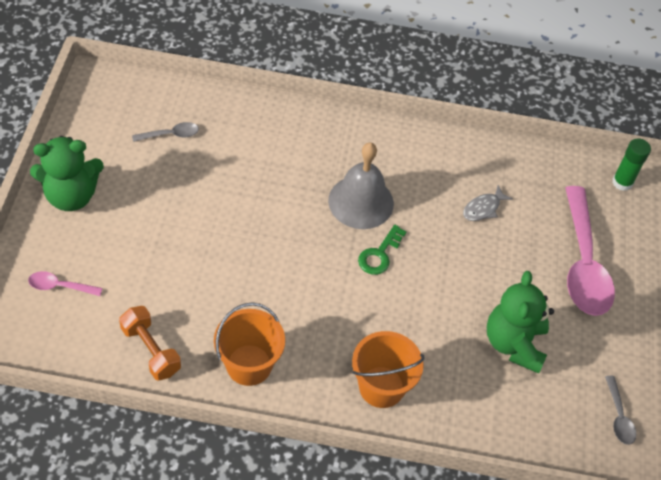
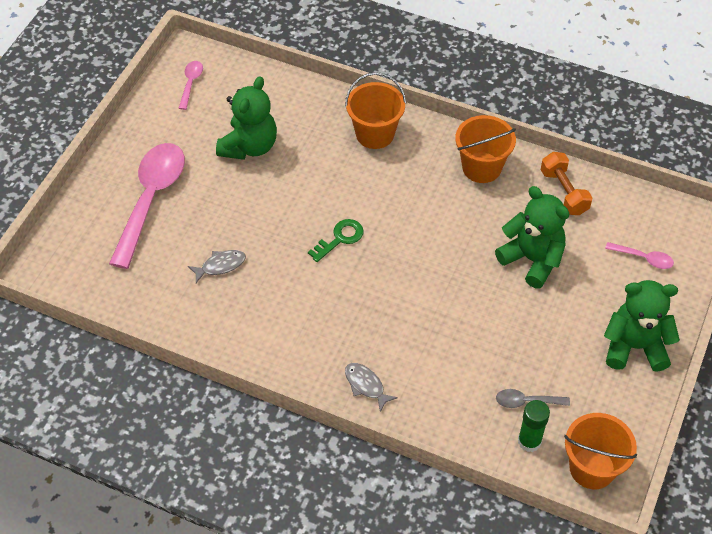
camera: 160 degrees left, 0 degrees up
grey bell [328,143,394,229] -> none
grey spoon [605,376,636,445] -> pink spoon [179,61,203,110]
green glue stick [612,138,651,191] -> green glue stick moved to [518,400,550,452]
none -> grey fish [345,363,398,412]
none -> green teddy bear [495,186,569,288]
none -> orange bucket [564,413,637,489]

